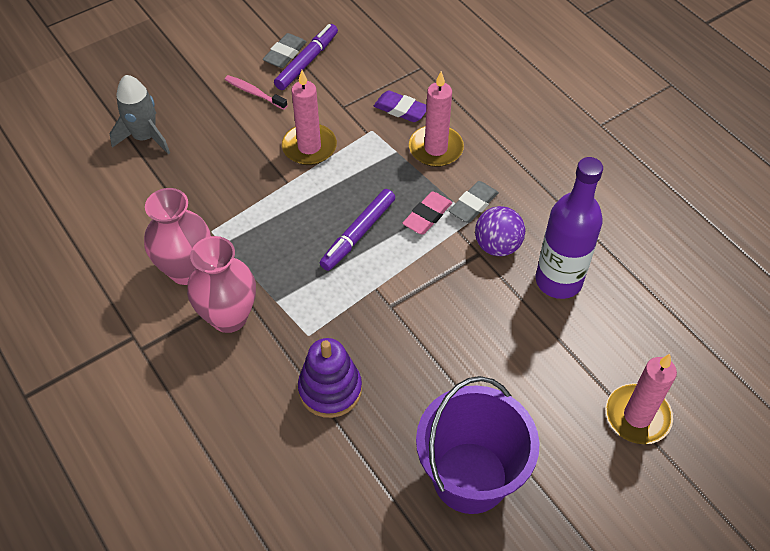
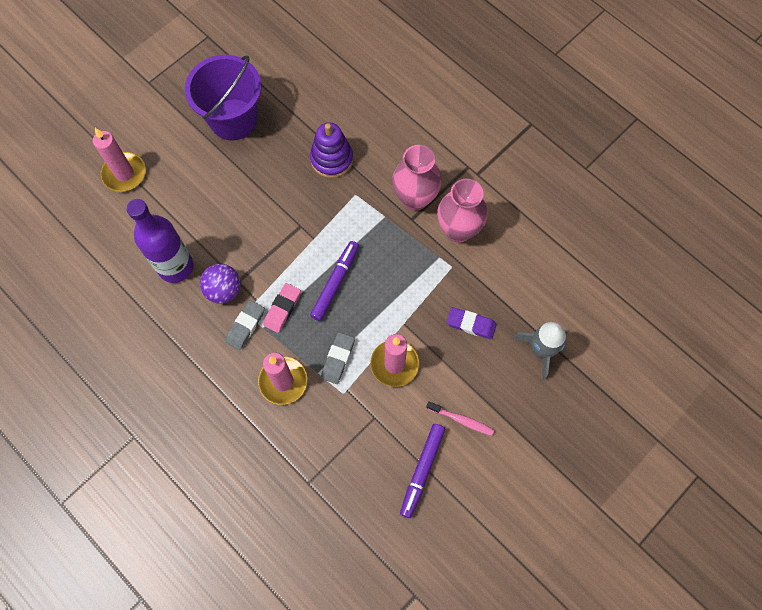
camera: 170 degrees right, 15 degrees up
grey eraser [263,33,307,68] -> grey eraser moved to [321,332,355,384]
purple eraser [374,90,427,122] -> purple eraser moved to [447,307,497,339]

